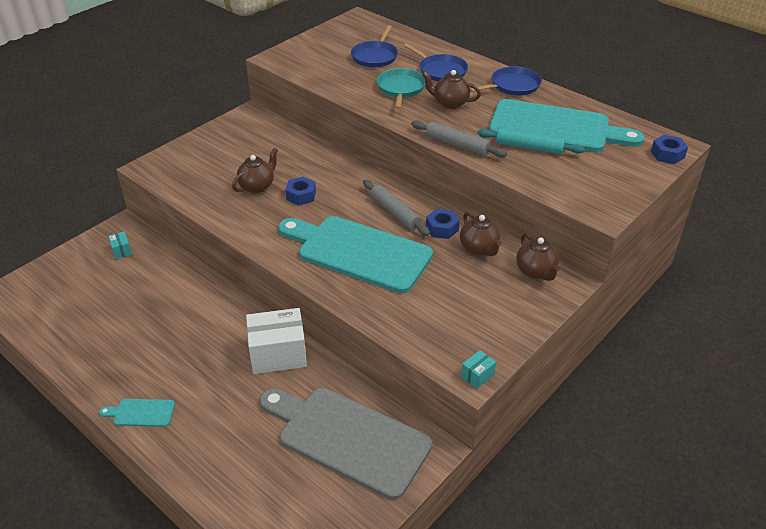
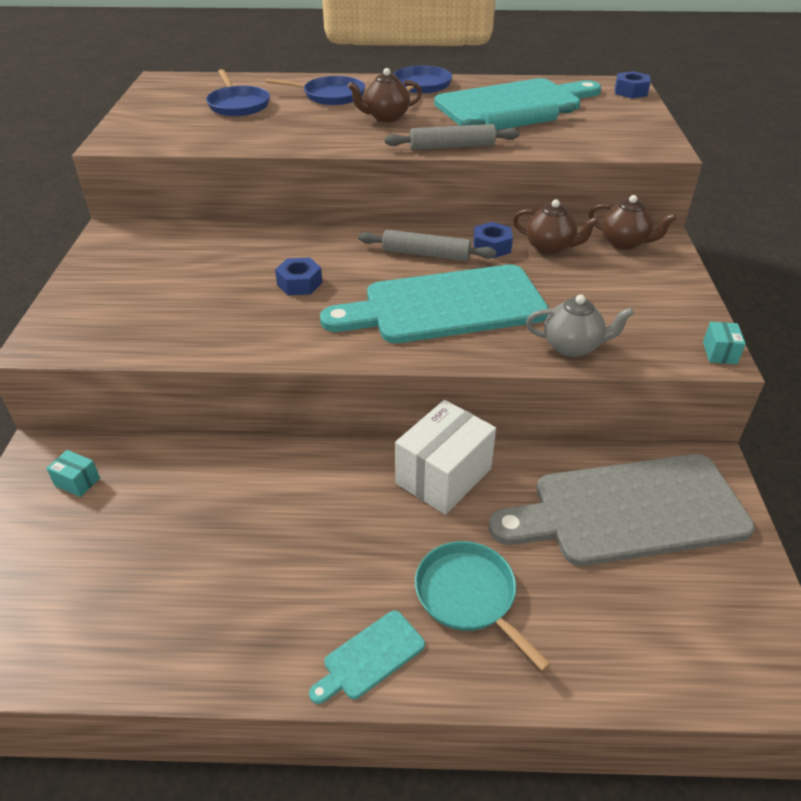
camera: 40 degrees left, 0 degrees up
brown teapot [232,148,278,193] -> none
turquoise pan [377,68,425,109] -> turquoise pan moved to [415,541,551,671]
none -> grey teapot [526,294,634,357]

